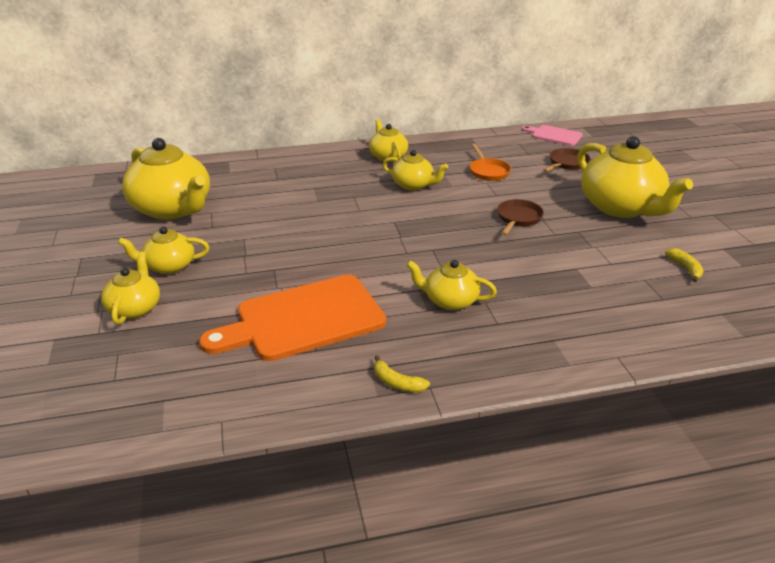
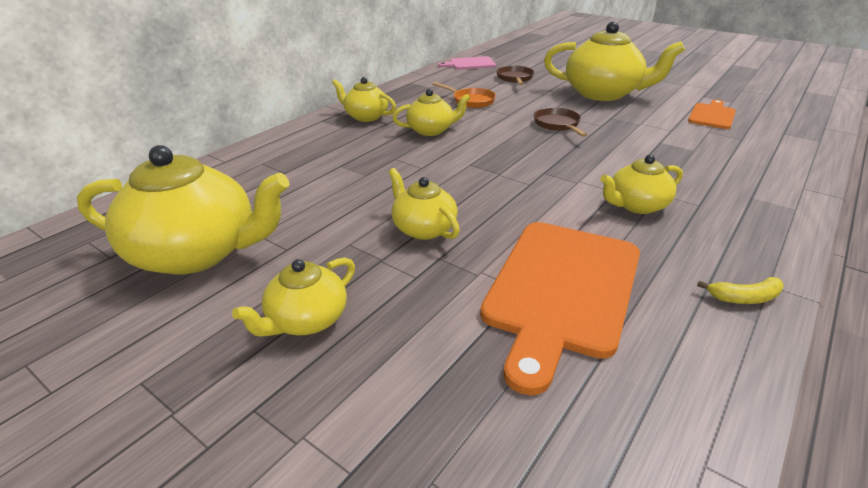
camera: 40 degrees left, 0 degrees up
yellow teapot [101,251,160,325] -> yellow teapot moved to [389,168,460,240]
yellow banana [665,248,704,282] -> orange cutting board [688,100,736,129]

